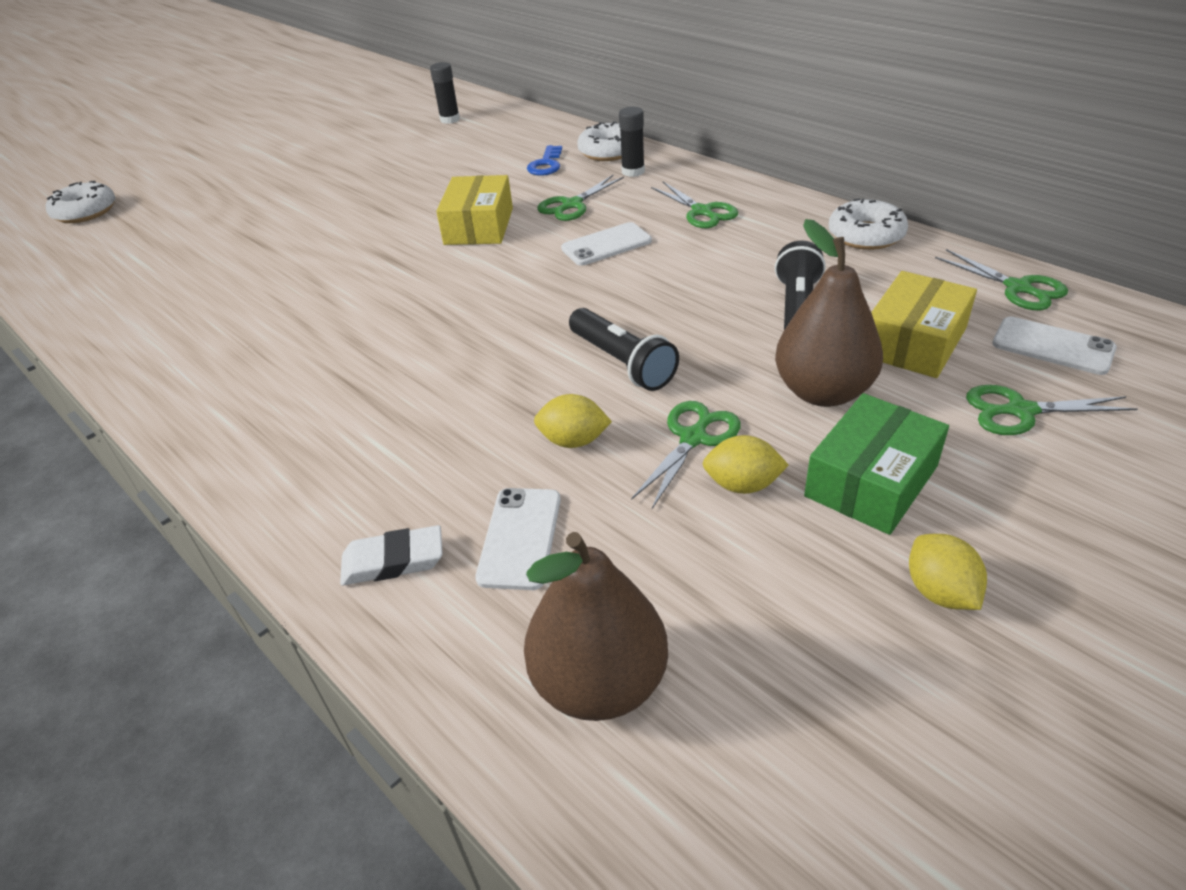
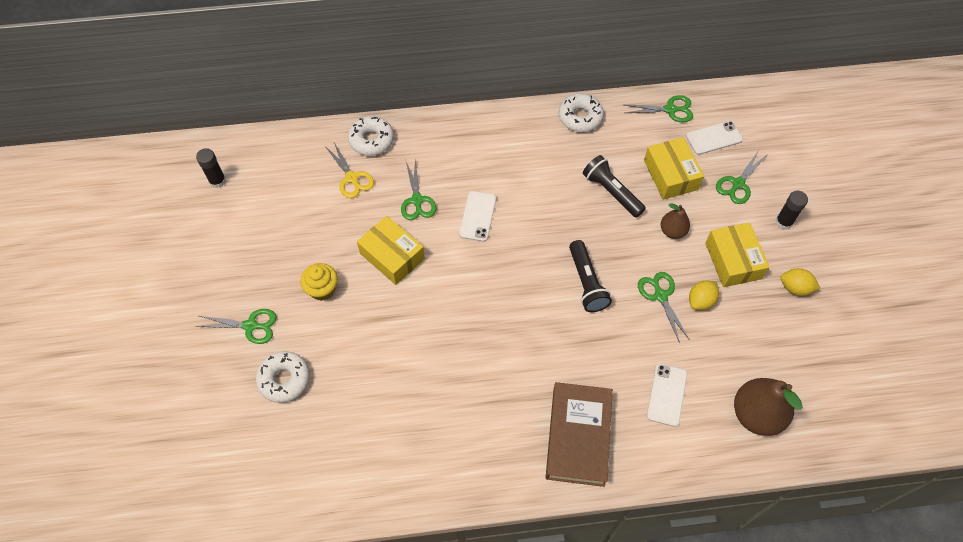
camera: 55 degrees left, 20 degrees up
white donut [46,181,115,223] -> white donut moved to [256,351,310,403]
white eraser [340,525,443,586] -> none
white phone [475,488,561,590] -> white phone turned 60 degrees clockwise [647,364,687,427]
blue key [527,145,562,176] -> yellow scissors [325,143,374,198]
yellow lemon [534,394,612,448] -> none
black flashlight [569,308,679,391] -> black flashlight turned 75 degrees clockwise [569,240,612,312]
black glue stick [619,107,645,177] -> black glue stick moved to [775,191,808,230]
green scissors [651,182,738,228] -> green scissors moved to [196,309,277,344]
brown pear [775,219,883,407] -> brown pear [661,203,690,239], size x0.56
green box [804,393,949,535] -> yellow box [705,223,770,287]
none -> yellow cupcake [300,263,338,301]
none -> brown book [546,382,613,487]

